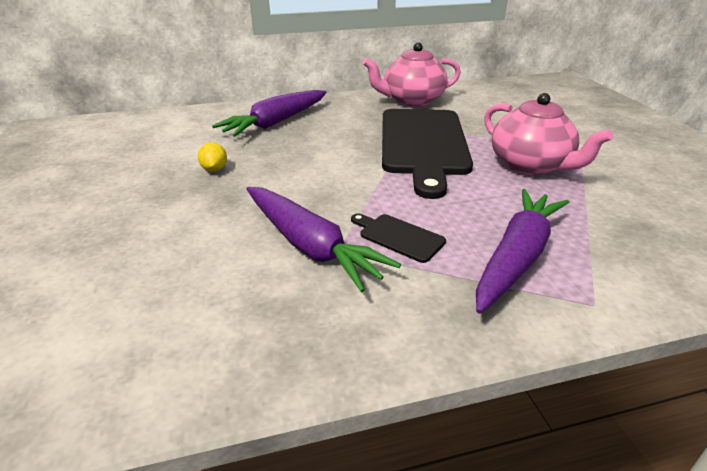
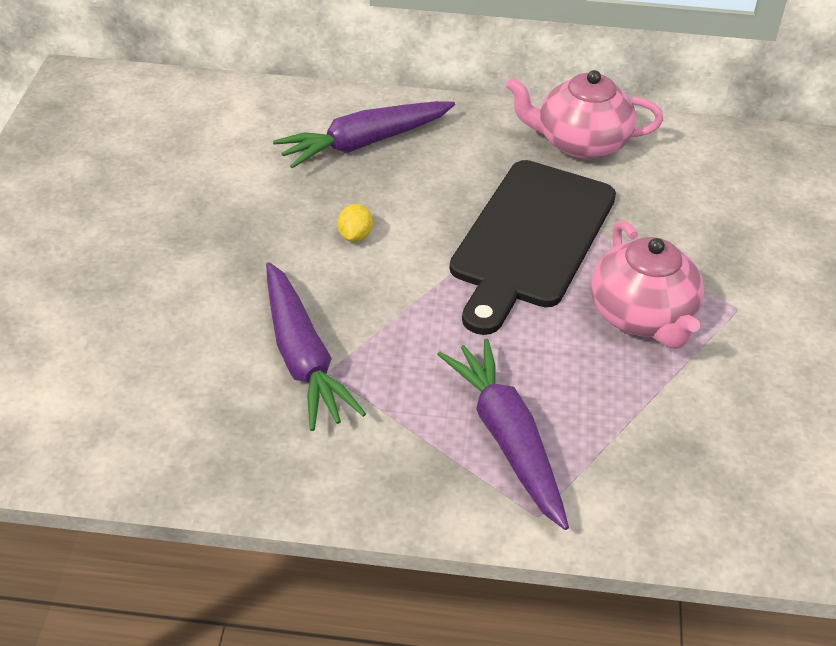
camera: 20 degrees right, 10 degrees up
yellow lemon [198,142,227,172] -> yellow lemon moved to [337,204,373,242]
black cutting board [351,213,446,263] -> none
purple carrot [476,189,570,314] -> purple carrot turned 75 degrees counterclockwise [437,339,569,530]

